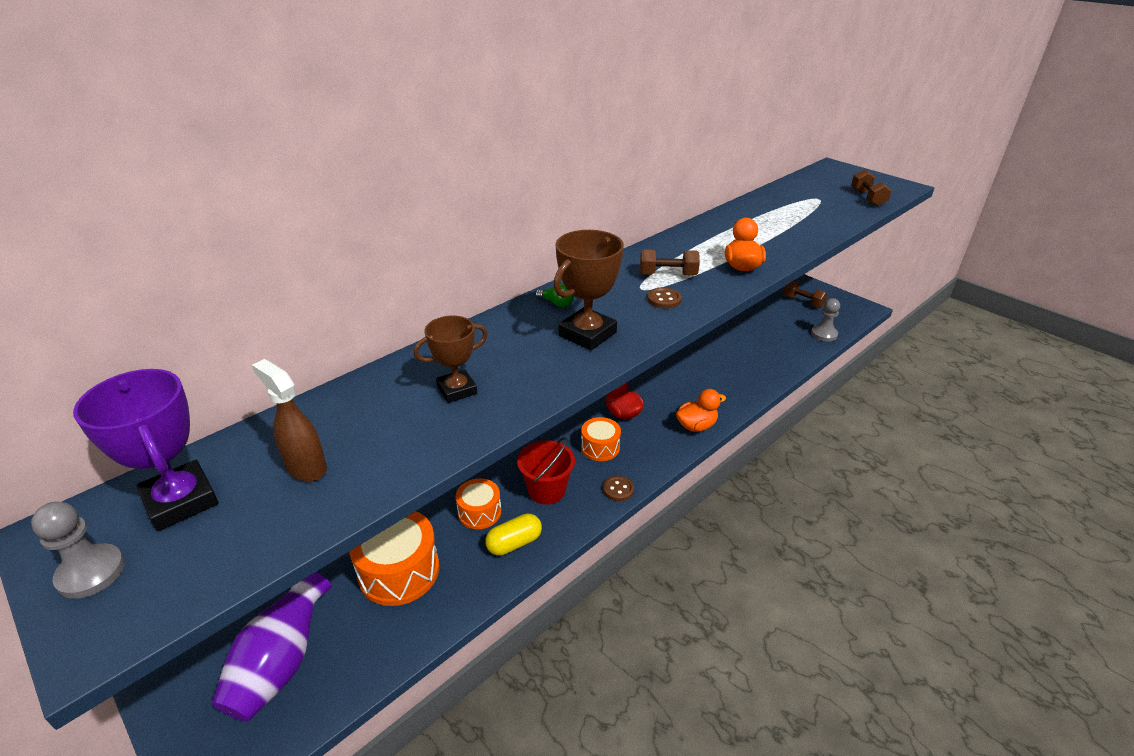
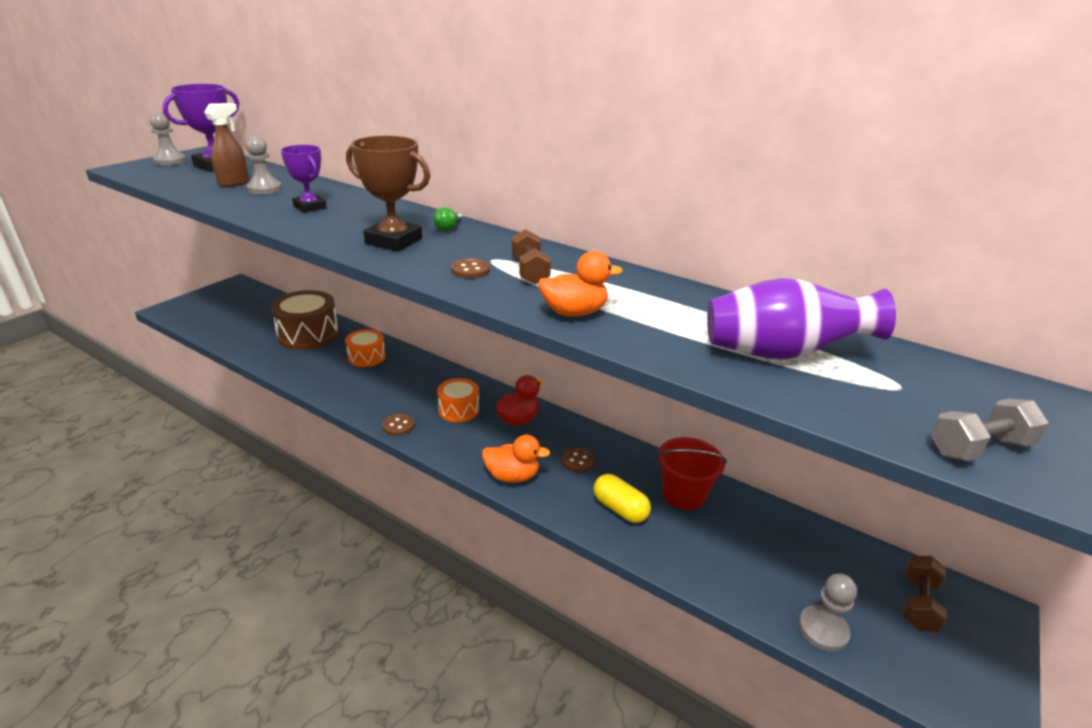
camera: 75 degrees right, 5 degrees down
purple vase [212,572,332,722] -> purple vase moved to [707,278,896,360]
orange drum [349,511,439,606] -> brown drum [271,290,339,350]
brown trophy [414,316,488,403] -> purple trophy [281,145,327,213]
yellow capsule [485,513,542,556] -> yellow capsule moved to [594,474,651,523]
red bucket [517,437,575,505] -> red bucket moved to [657,437,727,510]
orange duck [676,389,726,432] -> orange duck turned 45 degrees counterclockwise [482,435,550,483]
brown dumbbell [851,169,892,207] -> grey dumbbell [931,399,1049,461]
none -> grey pawn [245,136,282,194]
none -> brown button [562,447,595,473]

